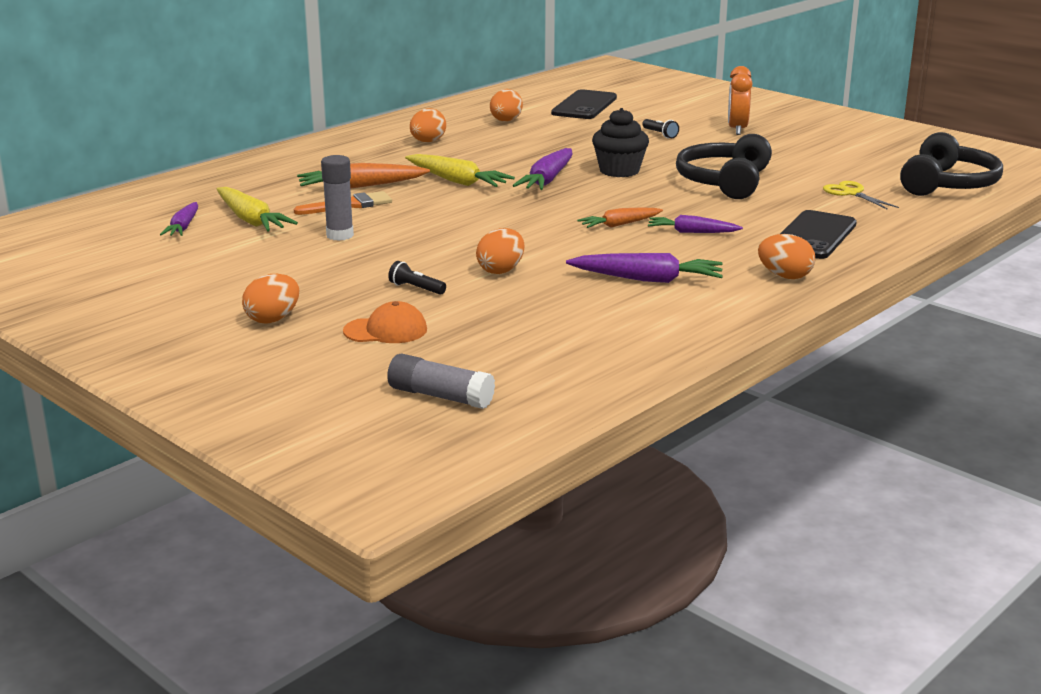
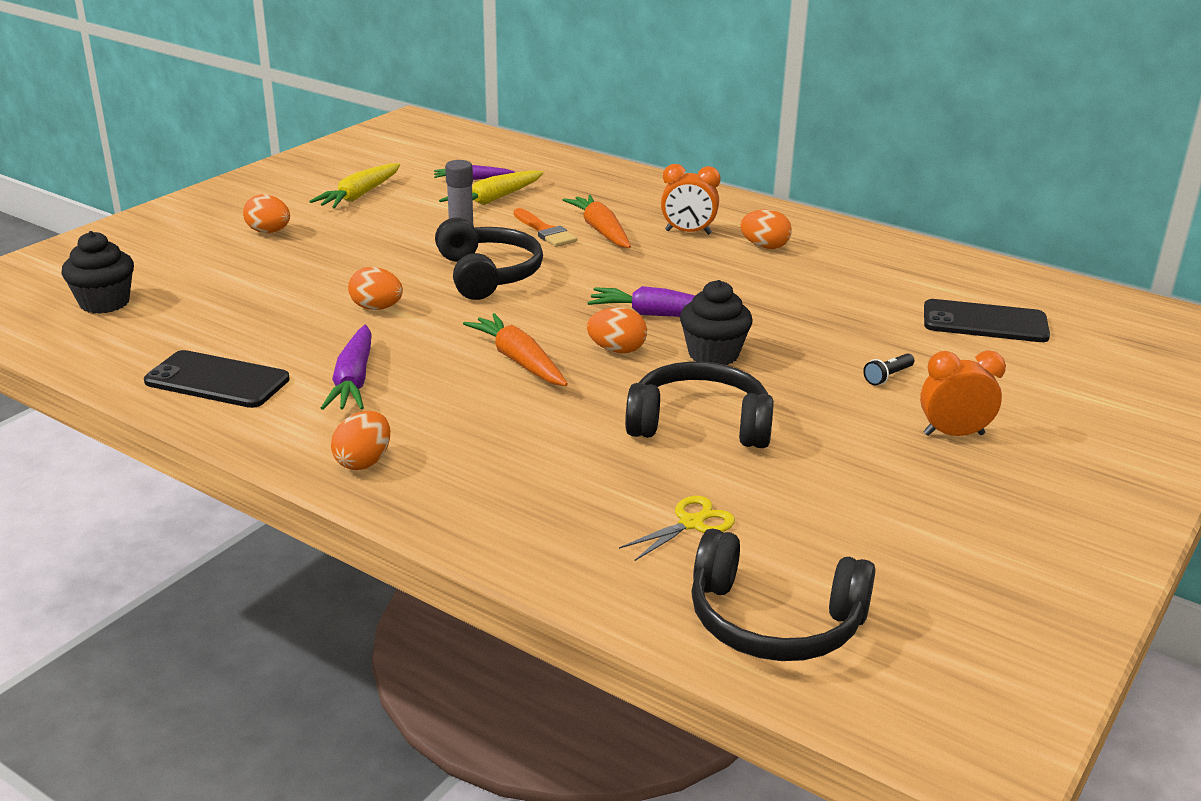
camera: 80 degrees right, 5 degrees up
orange cap [343,301,427,343] -> none
grey glue stick [387,353,495,409] -> black cupcake [62,231,134,314]
black flashlight [388,261,446,295] -> none
yellow carrot [405,154,515,187] -> yellow carrot moved to [309,163,400,208]
orange egg [490,89,523,122] -> orange egg moved to [587,307,647,353]
orange carrot [577,208,663,228] -> orange carrot [463,313,568,386], size x1.53
purple carrot [648,215,743,233] -> none
black phone [780,210,857,259] -> black phone moved to [144,350,290,408]
none -> black headphones [435,217,543,300]
none -> orange clock [661,164,720,235]

